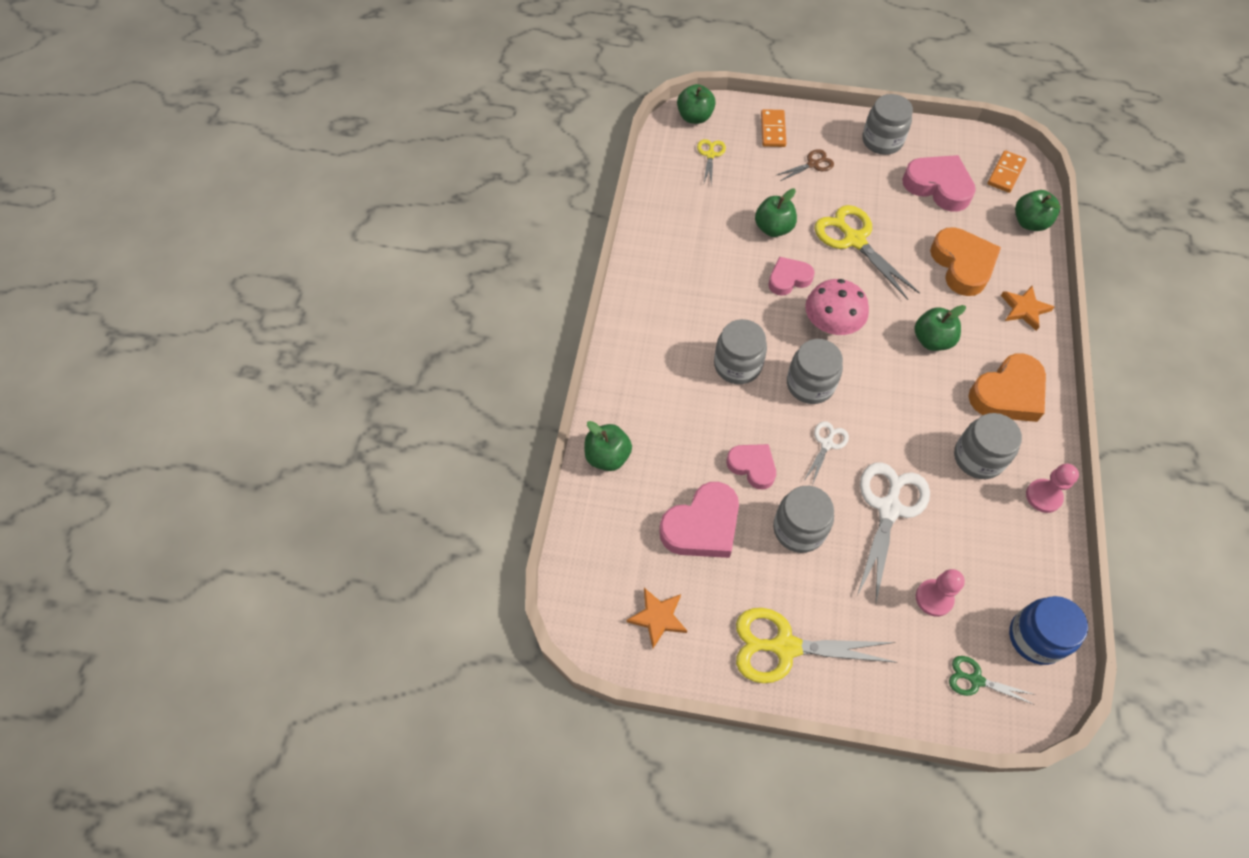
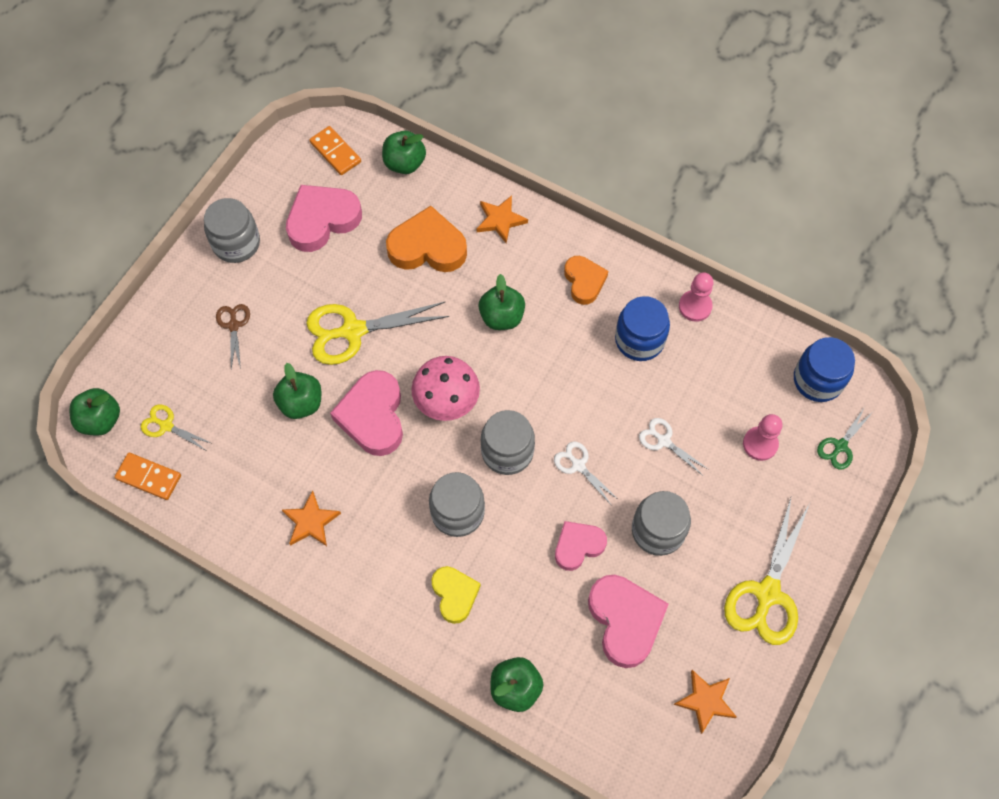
camera: 70 degrees left, 5 degrees up
orange domino [761,109,786,147] -> orange domino moved to [115,453,181,500]
pink heart [768,257,814,295] -> pink heart [330,370,403,456], size x1.60
white scissors [857,462,930,602] -> white scissors [639,418,708,476], size x0.52
grey jar [954,413,1022,479] -> blue jar [615,296,670,361]
orange heart [968,353,1046,422] -> orange heart [564,256,608,305], size x0.63
none -> orange star [282,490,341,546]
none -> yellow heart [431,566,481,624]

